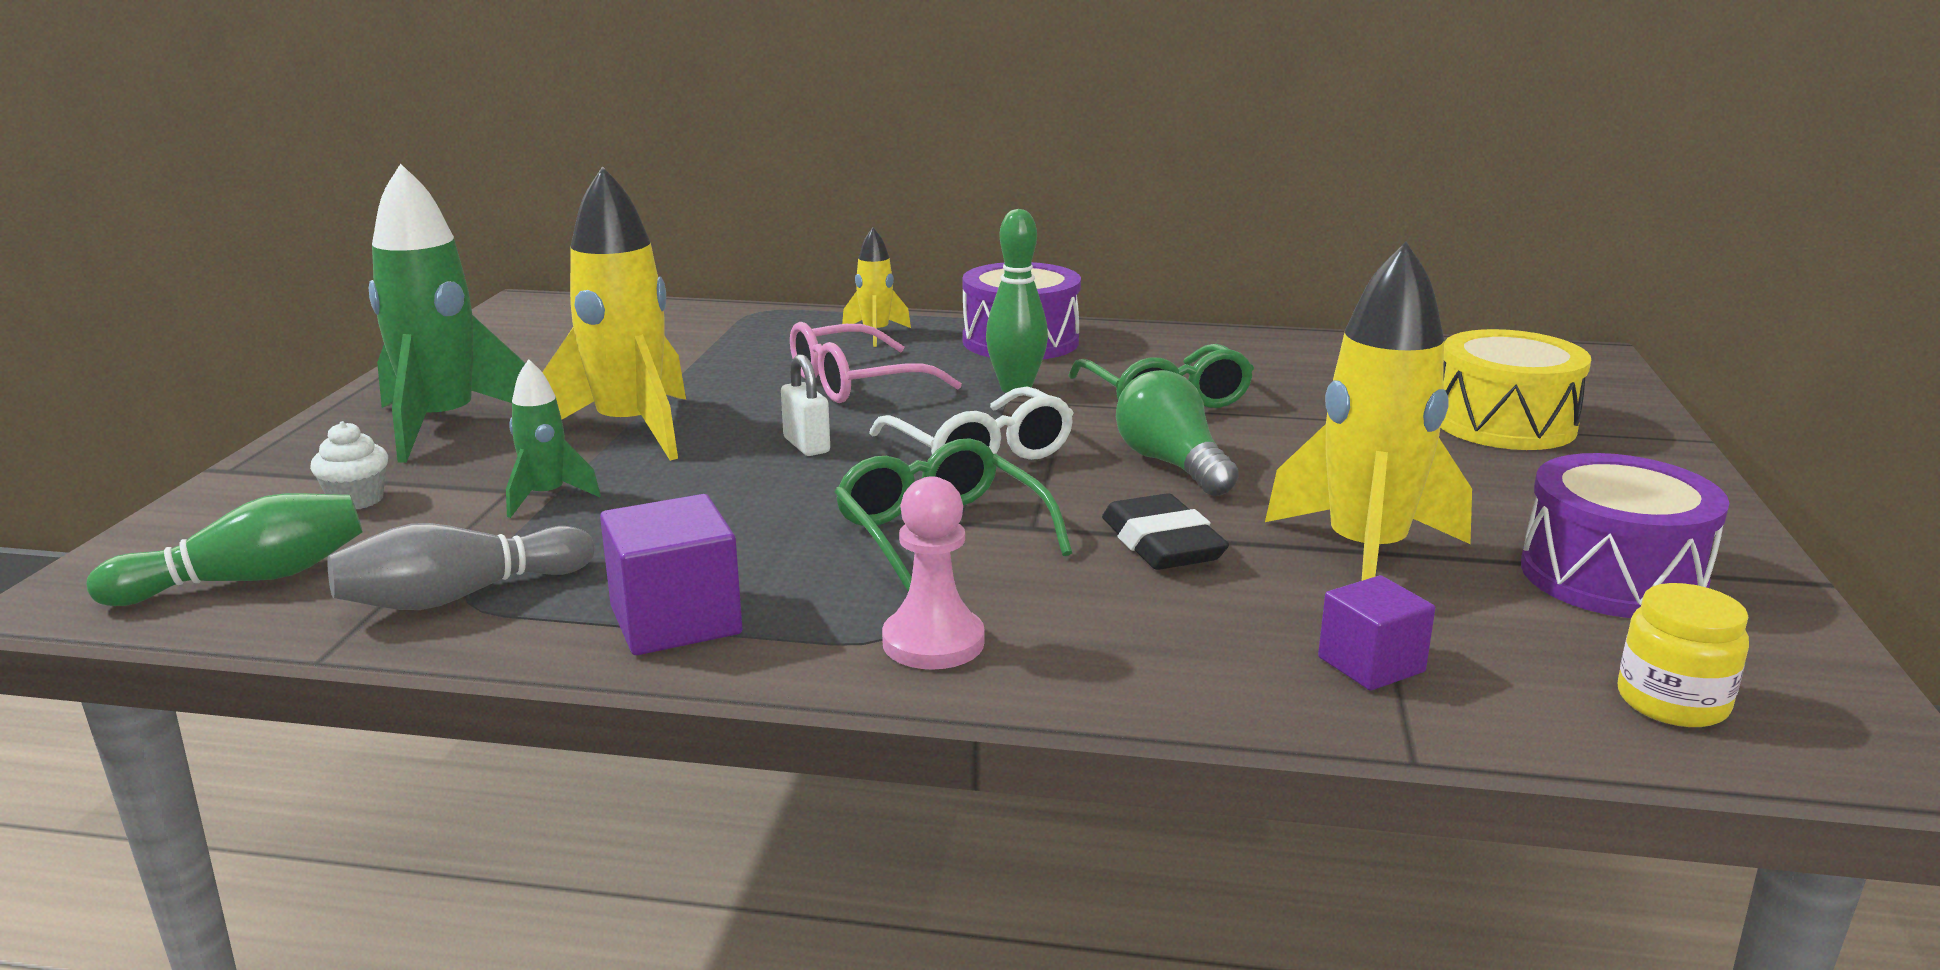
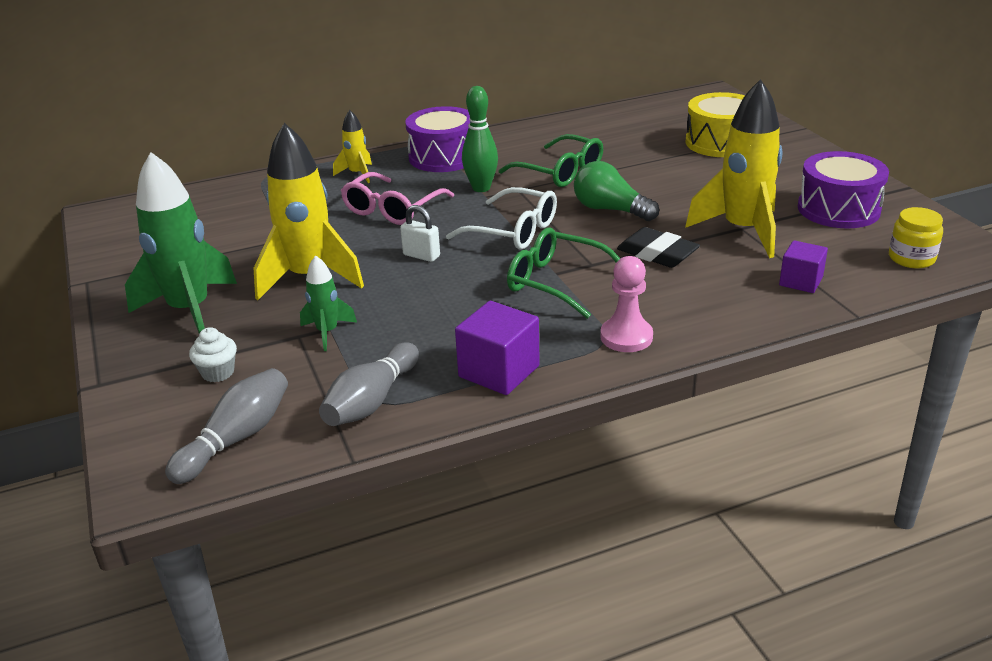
camera: 30 degrees left, 10 degrees up
green bowling pin [86,493,363,606] -> grey bowling pin [165,368,288,484]

